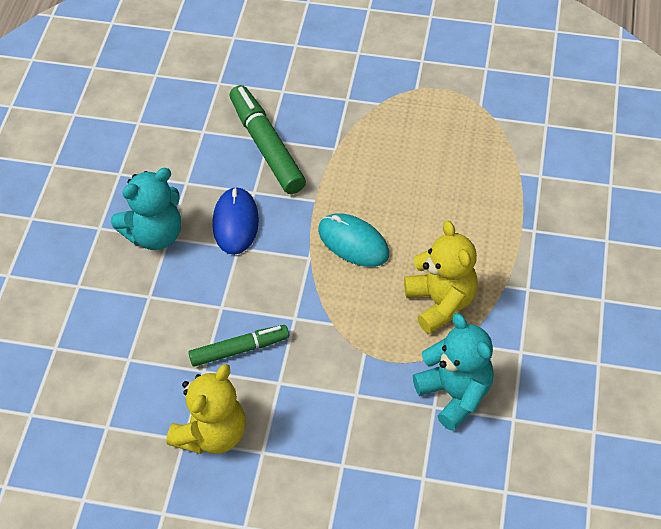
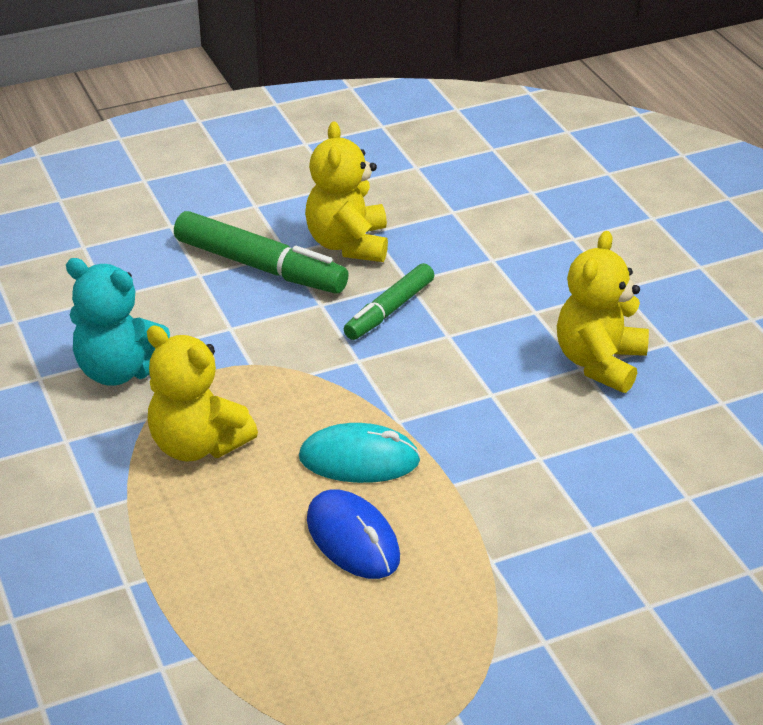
camera: 145 degrees right, 15 degrees down
turquoise teddy bear [111,168,181,250] -> yellow teddy bear [557,231,649,393]
blue mouse [212,186,259,255] -> blue mouse moved to [307,489,400,579]
green marker [230,85,306,194] -> green marker moved to [174,211,349,293]

